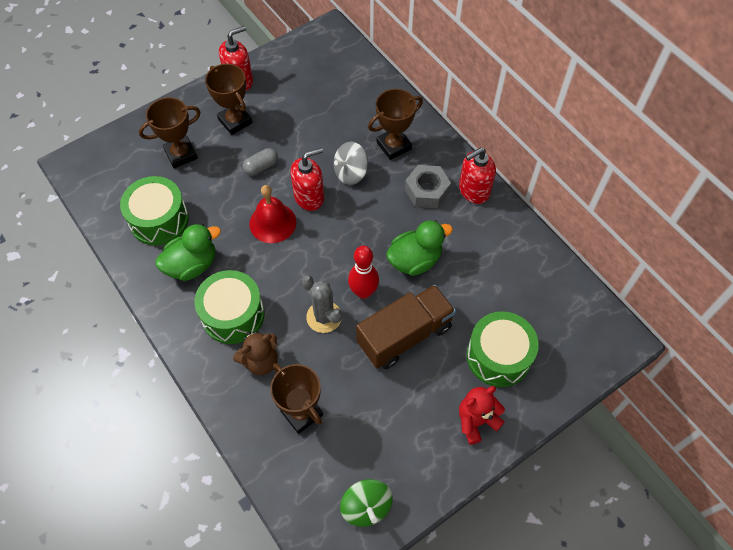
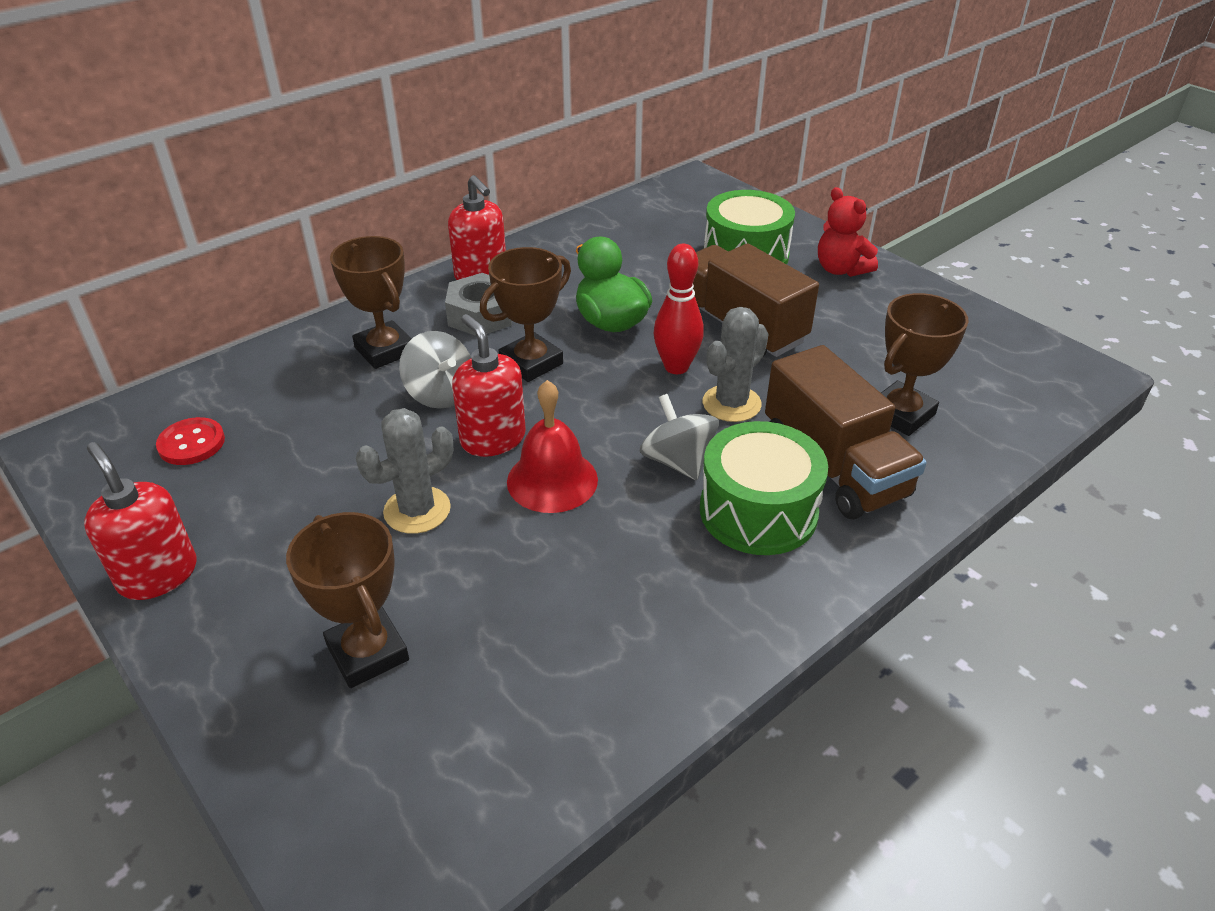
camera: 95 degrees left, 20 degrees down
green drum [120,176,189,246] -> none
green duck [155,224,221,281] -> none
brown trophy [205,64,253,135] -> brown trophy moved to [480,247,571,382]
brown teddy bear [233,332,278,375] -> brown truck [765,345,927,519]
grey capsule [243,148,278,176] -> grey cactus [356,408,453,534]
green spinning top [340,479,393,527] -> none
none -> red button [156,417,225,465]
none -> grey spinning top [639,394,719,480]

